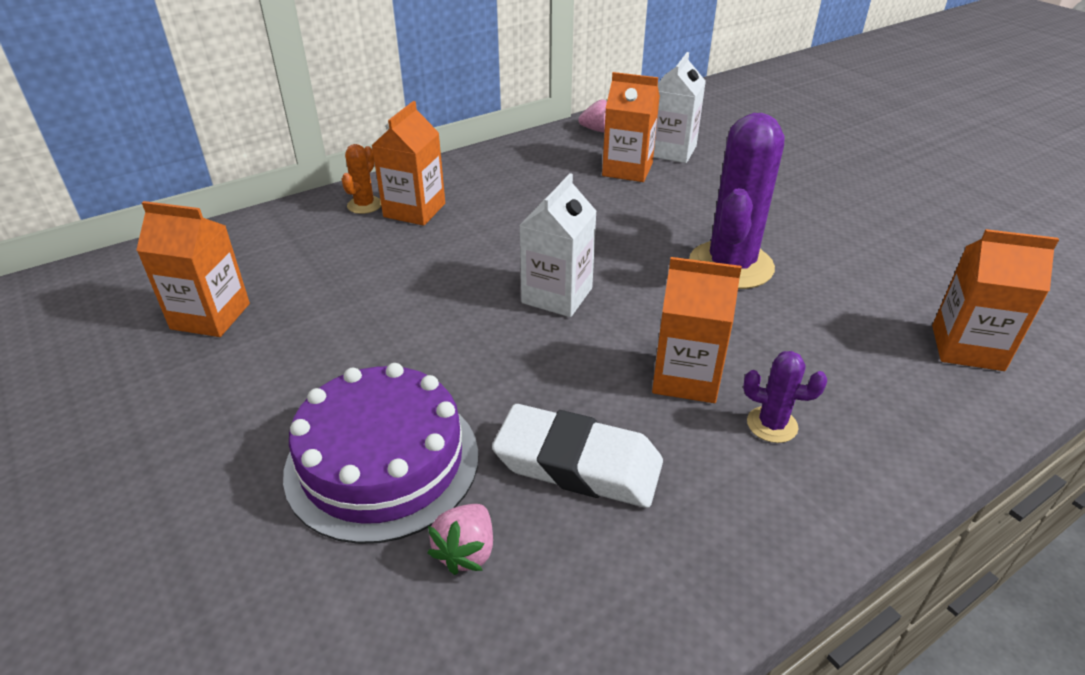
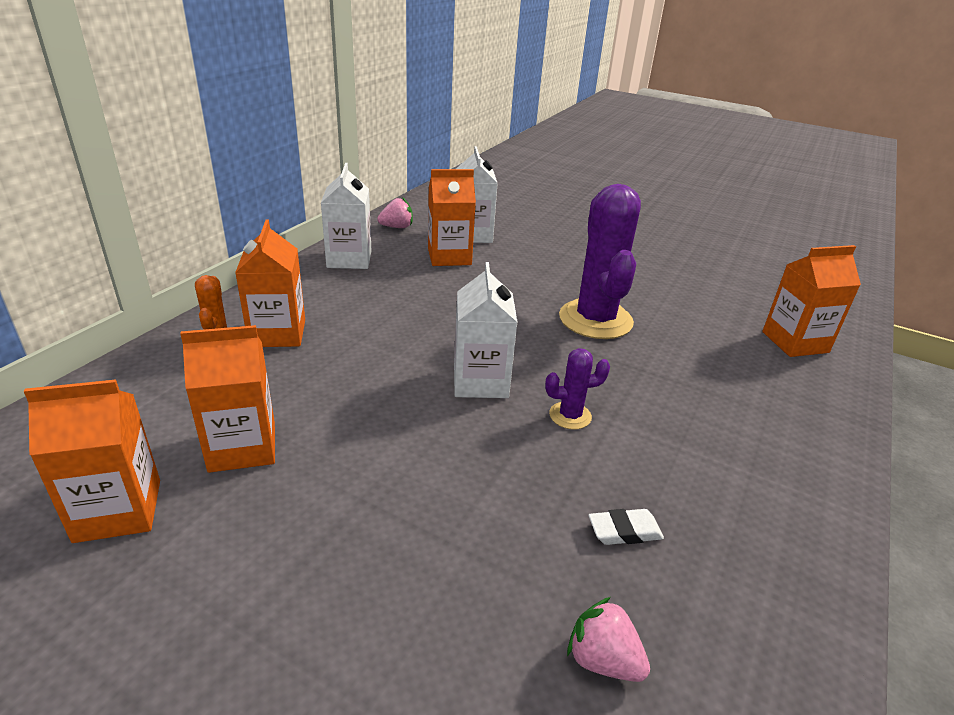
camera: 30 degrees left, 5 degrees down
purple cake [283,363,479,544] -> none
pink strawberry [428,504,493,575] -> pink strawberry turned 135 degrees clockwise [567,597,650,682]
white eraser [492,404,663,508] -> white eraser [589,509,664,545], size x0.46
orange carton [652,257,742,403] -> orange carton moved to [180,325,275,473]
purple cactus [743,351,827,443] -> purple cactus moved to [545,348,610,429]
none -> white carton [321,163,371,269]

